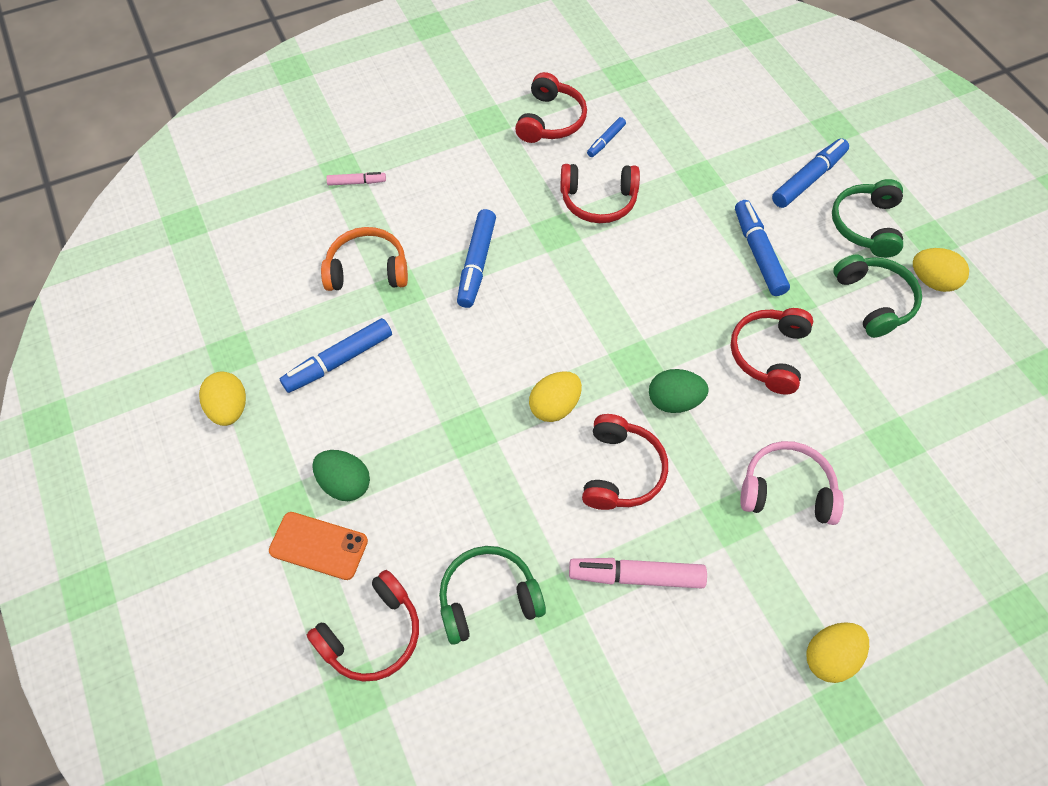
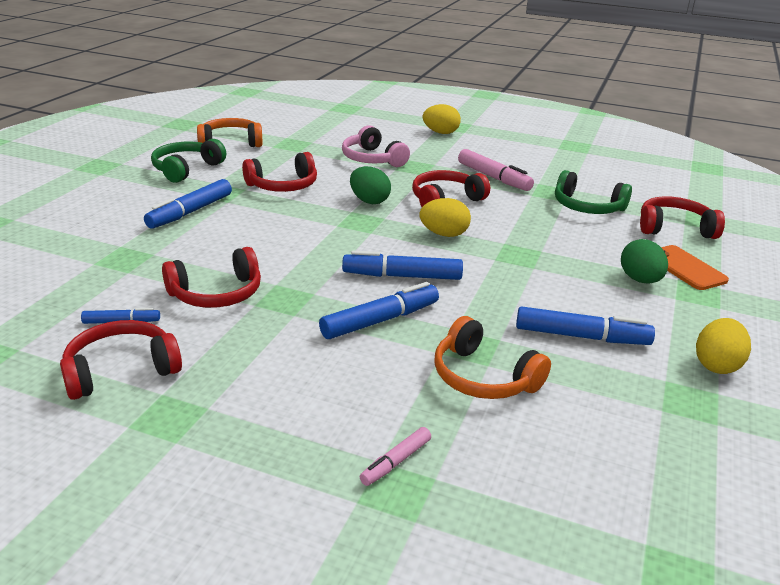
camera: 135 degrees left, 30 degrees down
pink marker [326,172,386,186] -> pink marker turned 90 degrees counterclockwise [360,427,431,486]
red headphones [560,164,640,223] -> red headphones turned 105 degrees clockwise [162,247,261,308]
blue marker [772,138,849,208] -> blue marker moved to [342,251,463,280]
green headphones [832,179,903,258] -> none
yellow egg [913,248,969,292] -> none
none -> orange headphones [197,118,263,147]

